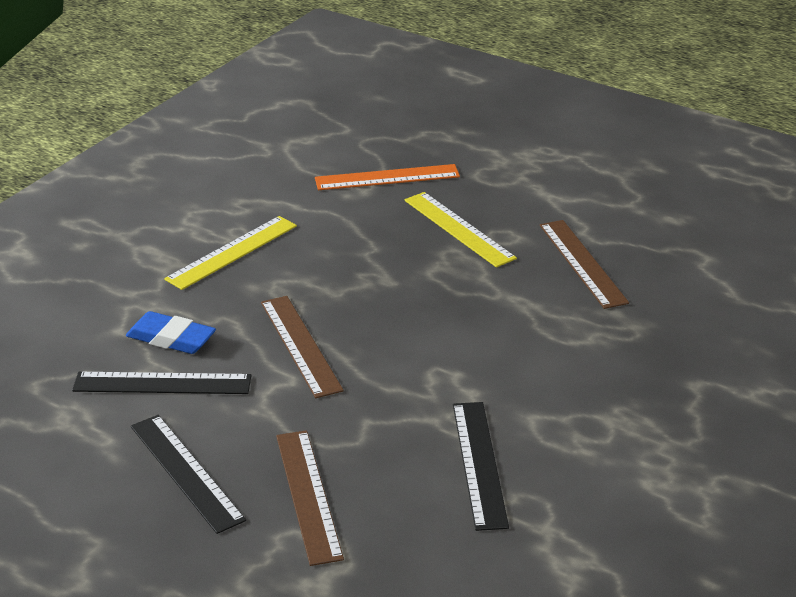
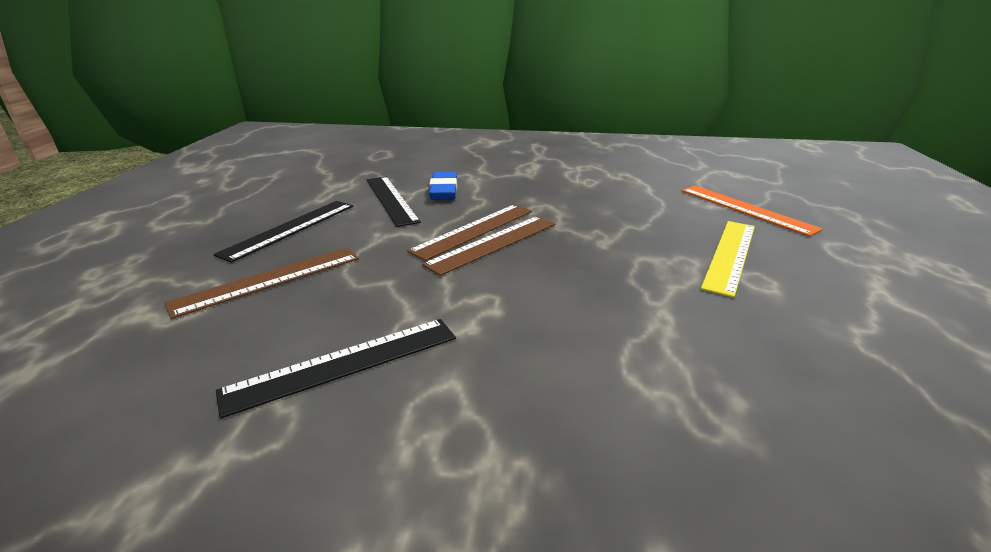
camera: 65 degrees right, 5 degrees down
yellow ruler [164,216,297,290] -> none
brown ruler [540,220,629,309] -> brown ruler moved to [422,216,555,276]

